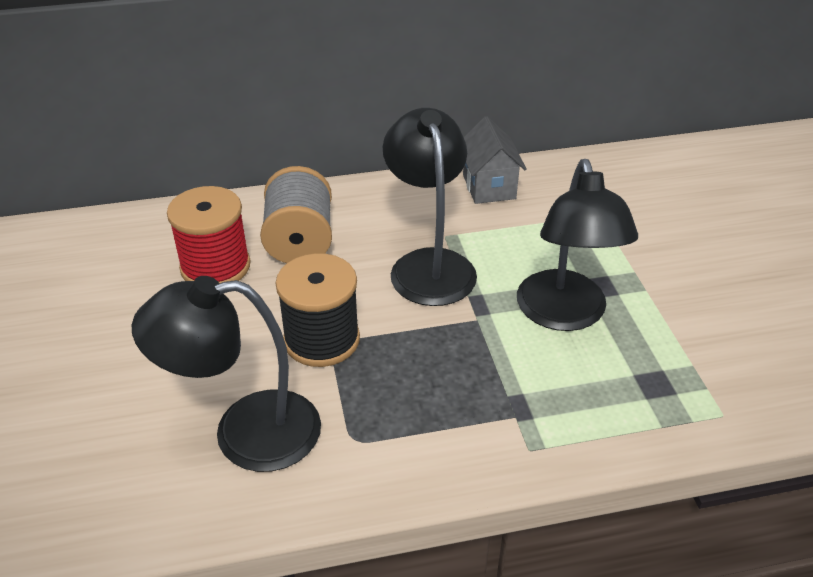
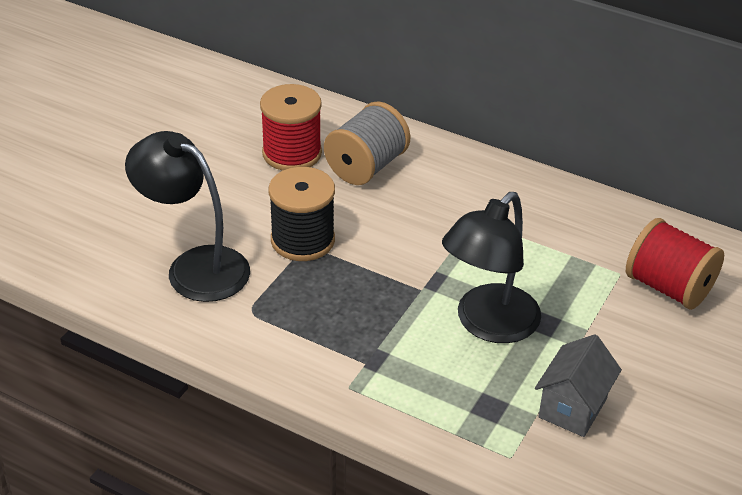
camera: 40 degrees right, 0 degrees up
black lamp [383,108,477,306] -> none
grey house [463,116,527,204] -> grey house moved to [535,334,622,437]
none -> red spool [626,218,724,310]

